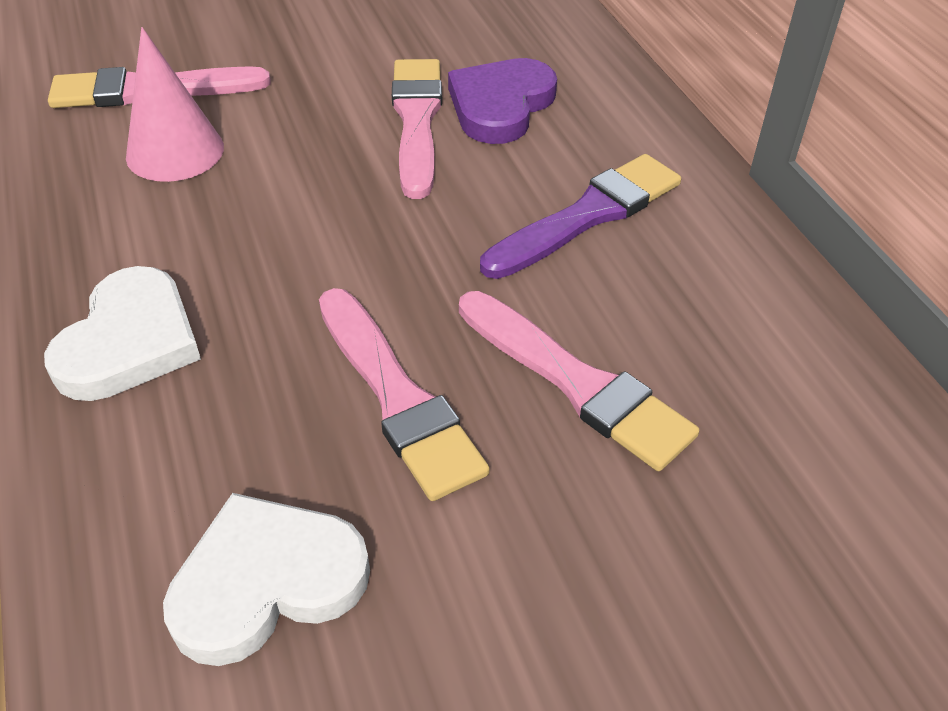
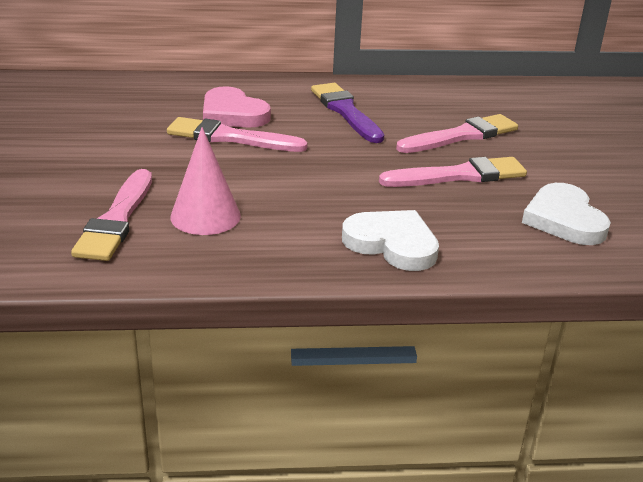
camera: 75 degrees left, 15 degrees down
purple heart [448,58,557,144] -> pink heart [203,86,271,127]

